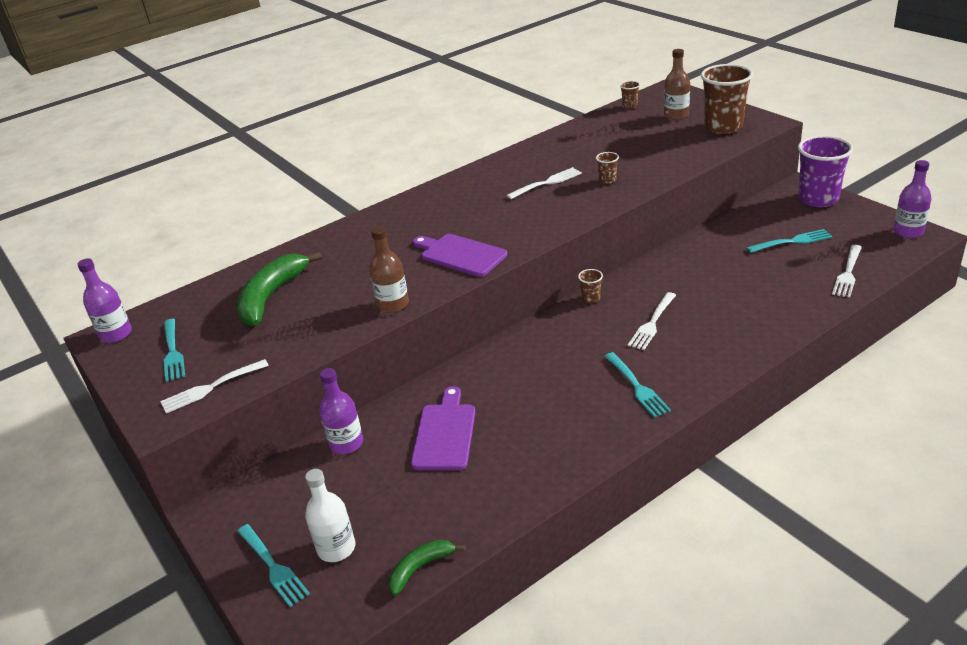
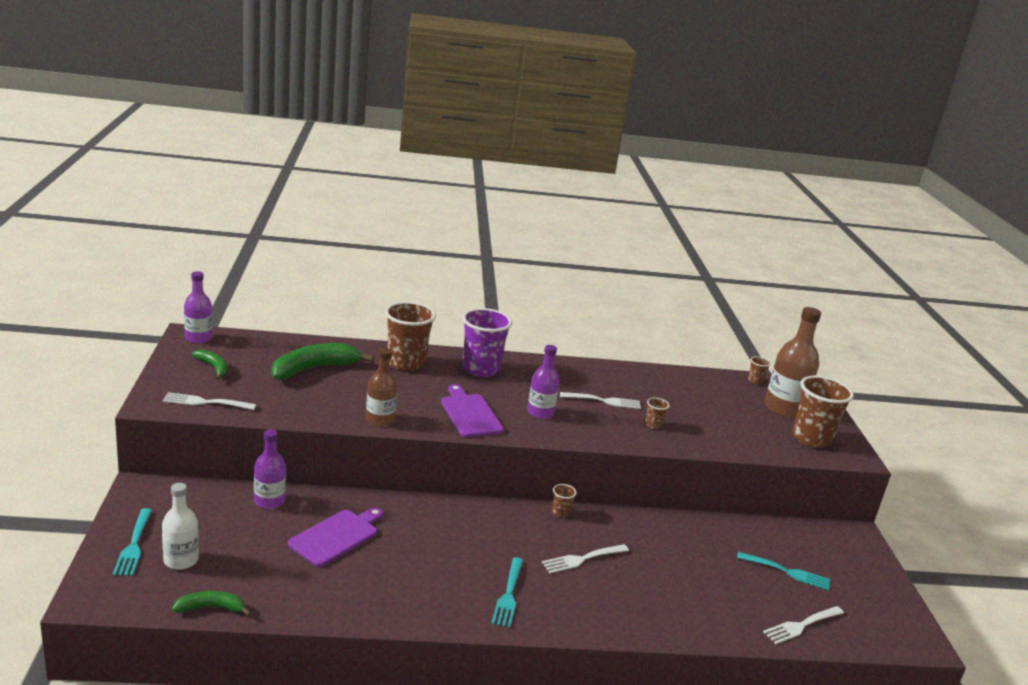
camera: 25 degrees right, 10 degrees down
turquoise fork [163,319,185,382] -> green banana [191,349,228,380]
brown bottle [664,49,690,120] -> brown bottle [765,307,821,418], size x1.58
purple cup [798,135,853,207] -> purple cup moved to [462,308,512,377]
purple bottle [893,160,931,238] -> purple bottle moved to [527,345,560,419]
none -> brown cup [385,302,436,371]

